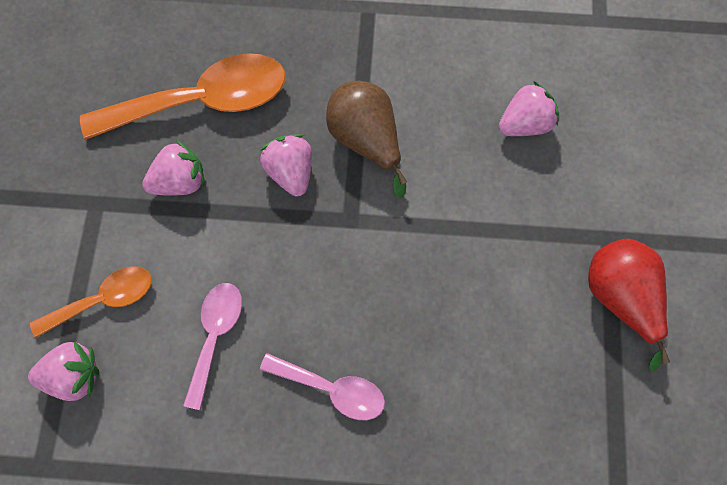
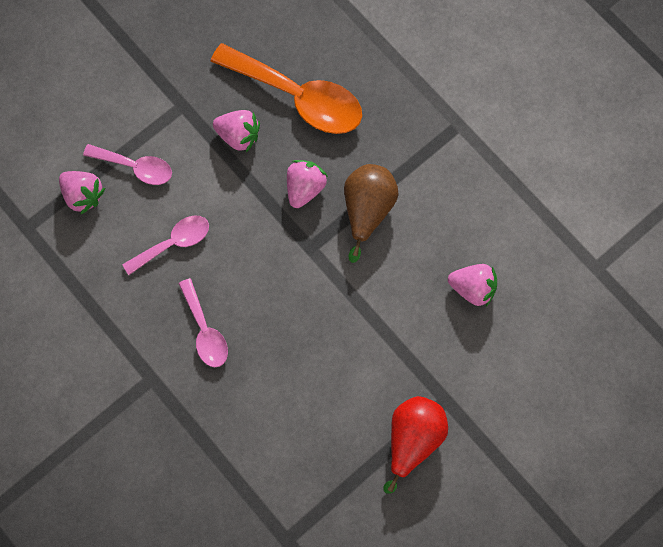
camera: 45 degrees right, 5 degrees up
orange spoon [30,266,152,338] -> pink spoon [83,144,172,185]

